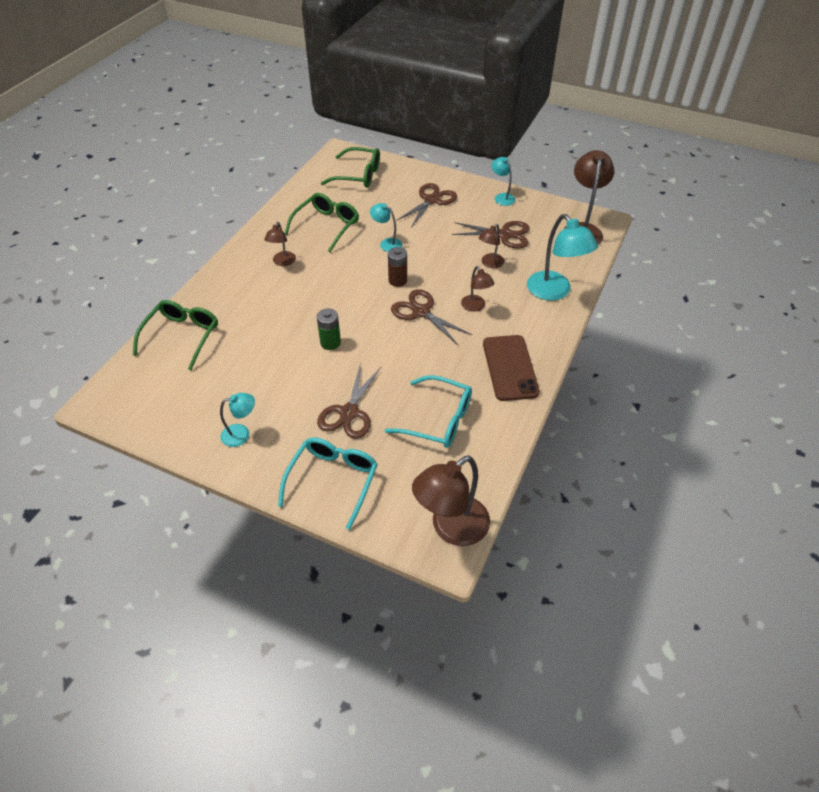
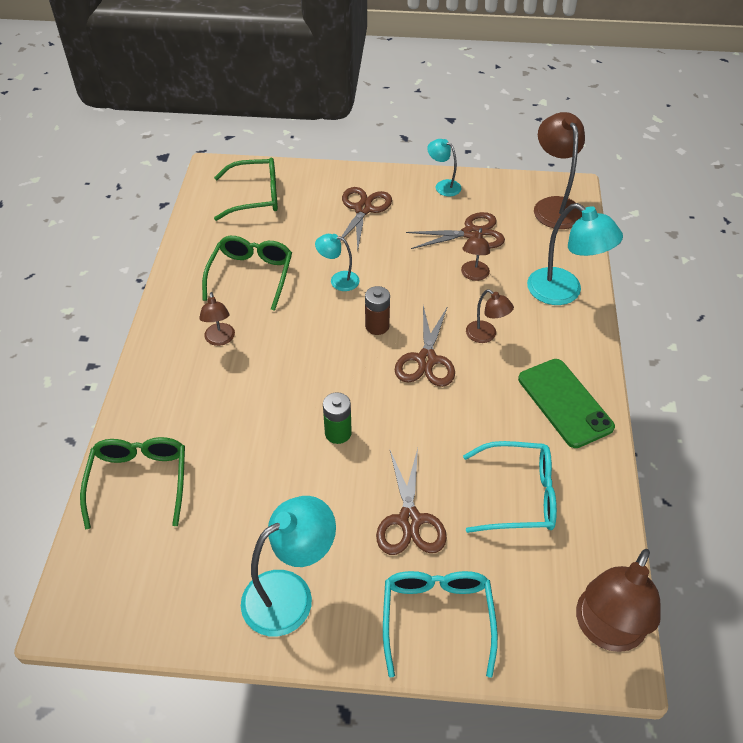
camera: 20 degrees left, 0 degrees up
turquoise lamp [220,393,255,447] -> turquoise lamp [241,496,336,636], size x1.84
brown scissors [391,289,472,345] -> brown scissors turned 105 degrees counterclockwise [395,306,455,387]
brown phone [483,335,540,401] -> green phone [518,359,615,448]

